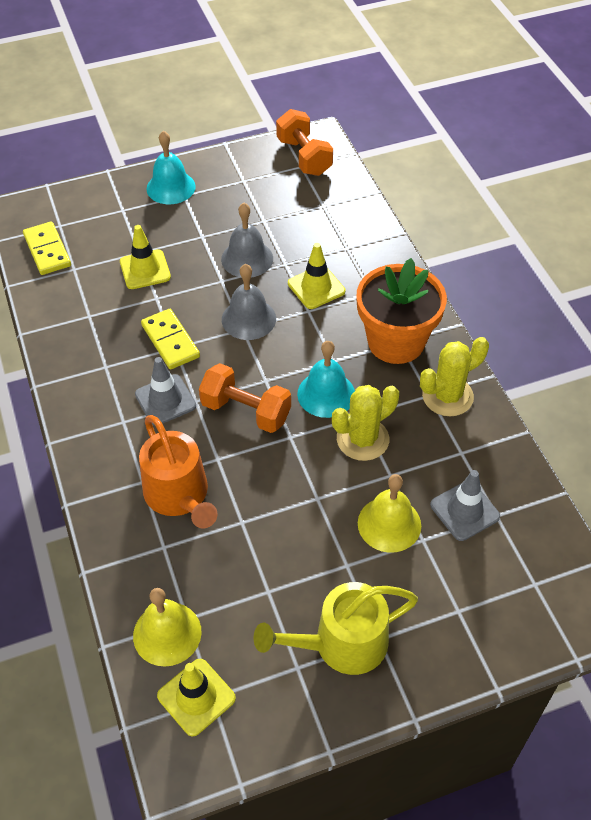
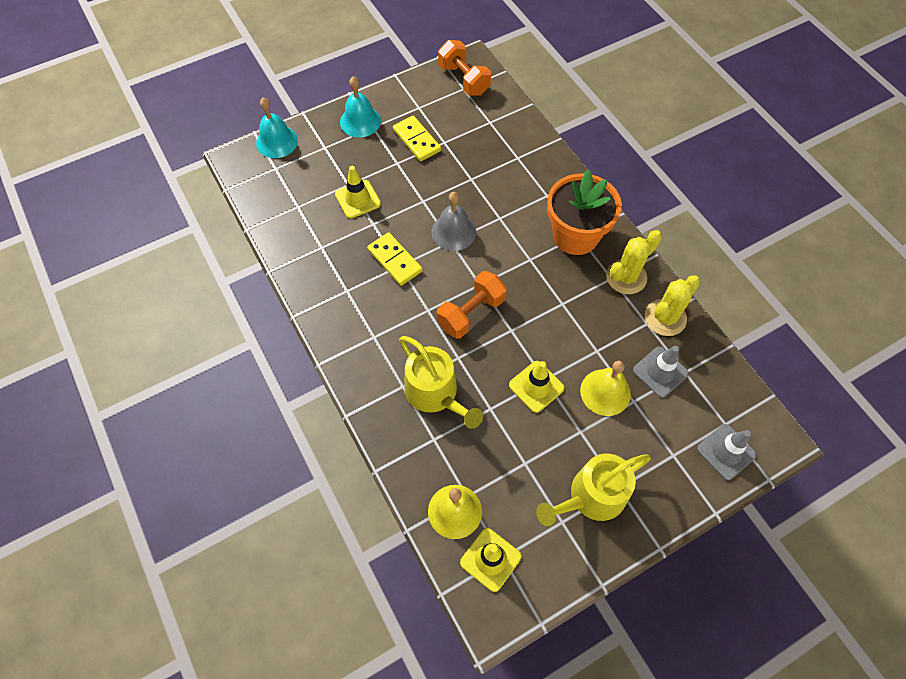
camera: 10 degrees left, 10 degrees up
yellow domino [23,222,71,275] -> yellow domino moved to [393,116,441,161]
grey traffic cone [135,357,196,426] -> grey traffic cone moved to [697,424,757,480]
orange watering can [139,415,218,529] -> yellow watering can [399,336,483,429]
orange dumbbell [199,363,291,433] -> orange dumbbell turned 60 degrees counterclockwise [437,271,507,339]
grey bell [221,203,273,277] -> none
yellow traffic cone [288,243,345,309] -> yellow traffic cone moved to [509,361,565,413]
turquoise bell [297,341,355,418] -> turquoise bell moved to [256,97,298,158]
yellow cactus [332,385,399,461] -> yellow cactus moved to [645,275,700,336]

